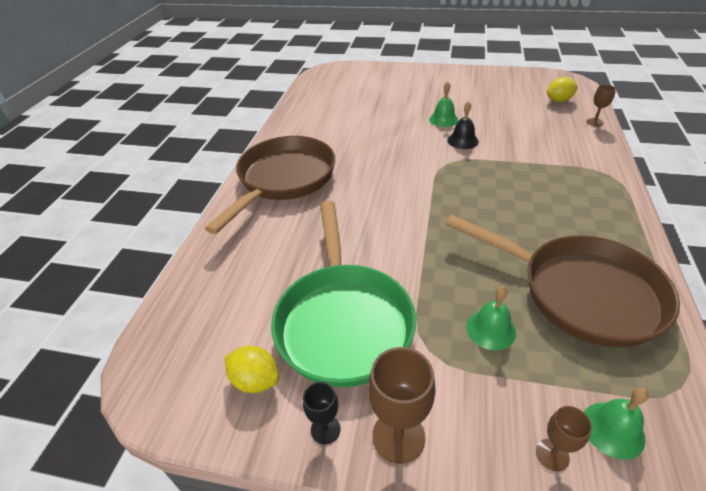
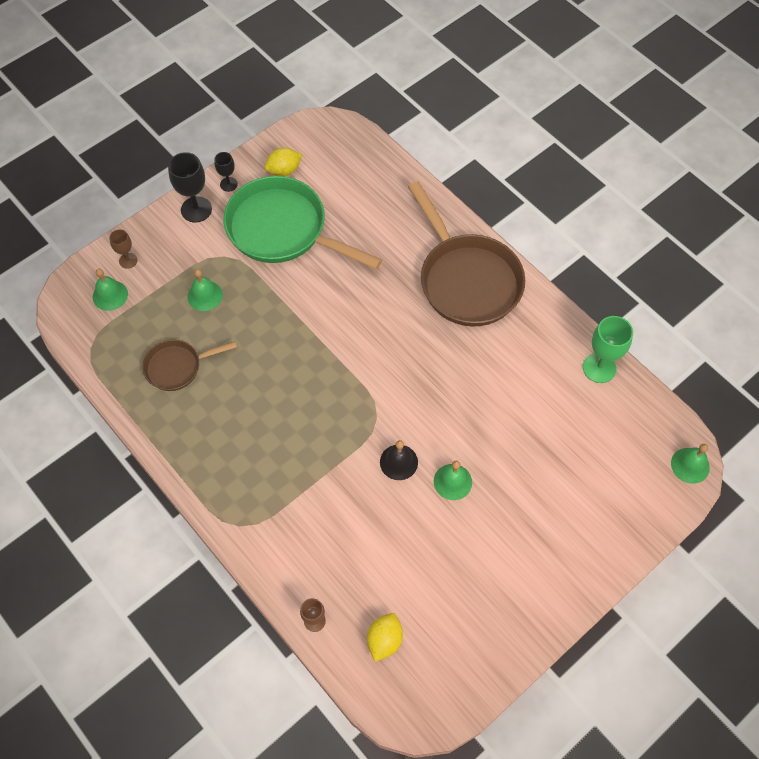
camera: 125 degrees right, 20 degrees up
brown goblet [368,347,436,464] -> black goblet [168,152,212,223]
brown pan [446,215,680,347] -> brown pan [143,340,237,391], size x0.52
none -> green goblet [583,316,633,383]
none -> green bell [671,444,710,484]

